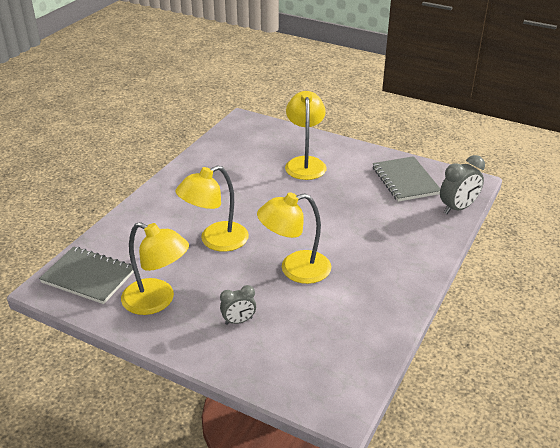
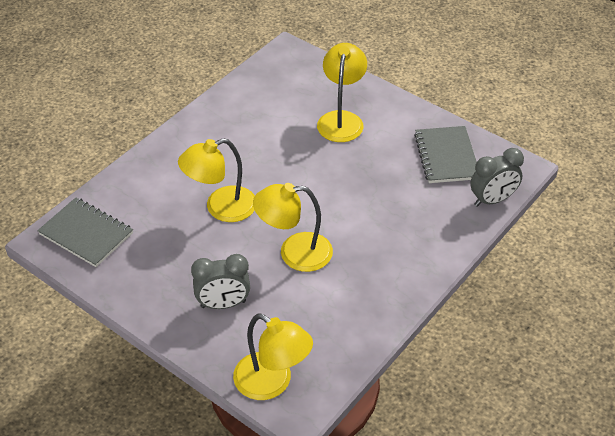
camera: 10 degrees right, 10 degrees up
yellow lamp [121,222,189,315] -> yellow lamp moved to [233,313,313,400]
grey clock [220,285,256,325] -> grey clock [191,254,250,309], size x1.58

